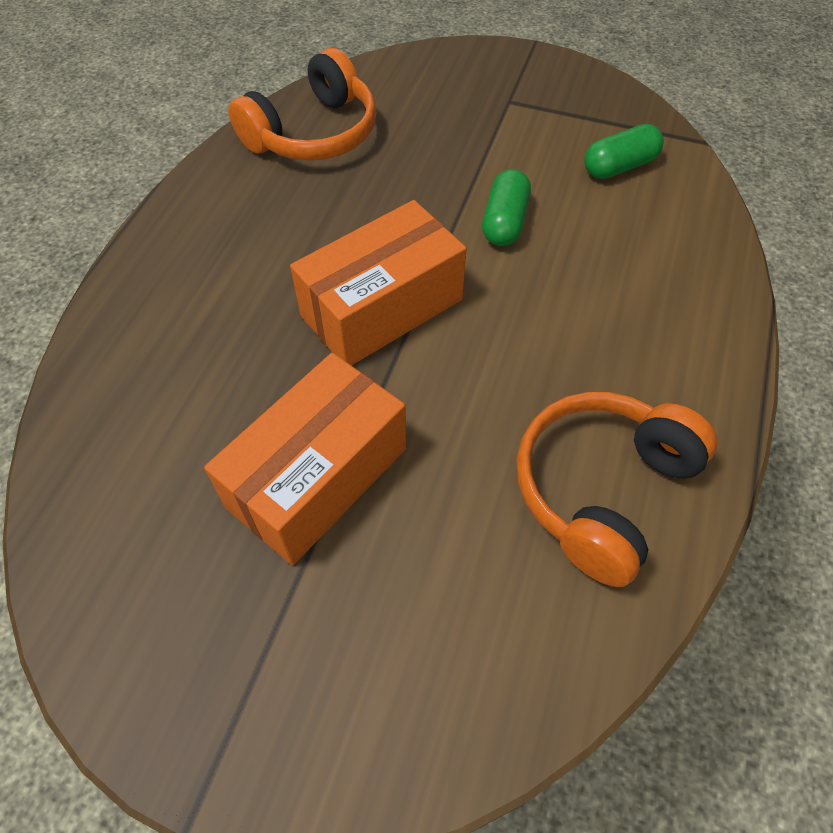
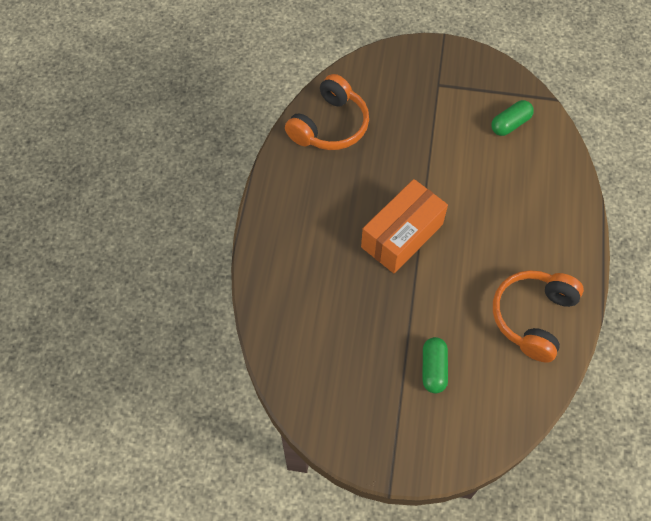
camera: 10 degrees left, 5 degrees up
orange box [204,353,406,565] -> none
green capsule [482,169,531,246] -> green capsule moved to [423,337,448,393]

